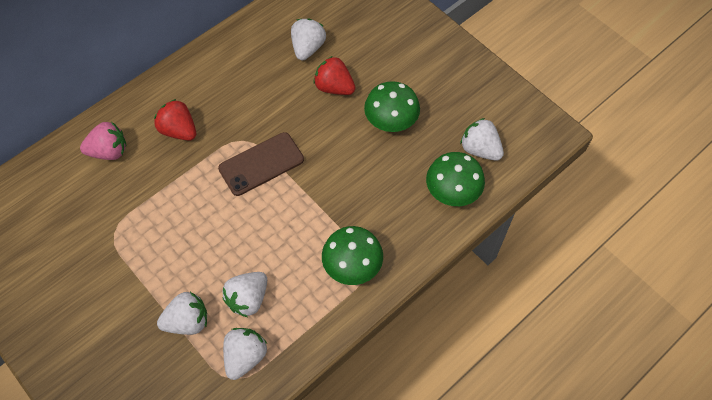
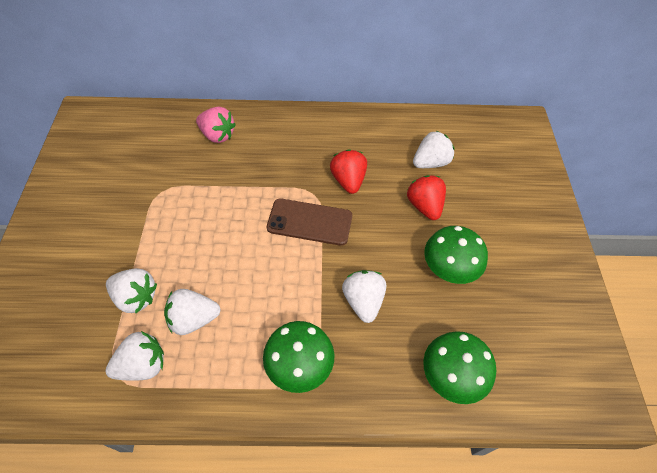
camera: 40 degrees right, 5 degrees down
red strawberry [154,99,196,141] -> red strawberry moved to [330,149,367,194]
white strawberry [460,118,504,160] -> white strawberry moved to [342,270,386,323]

